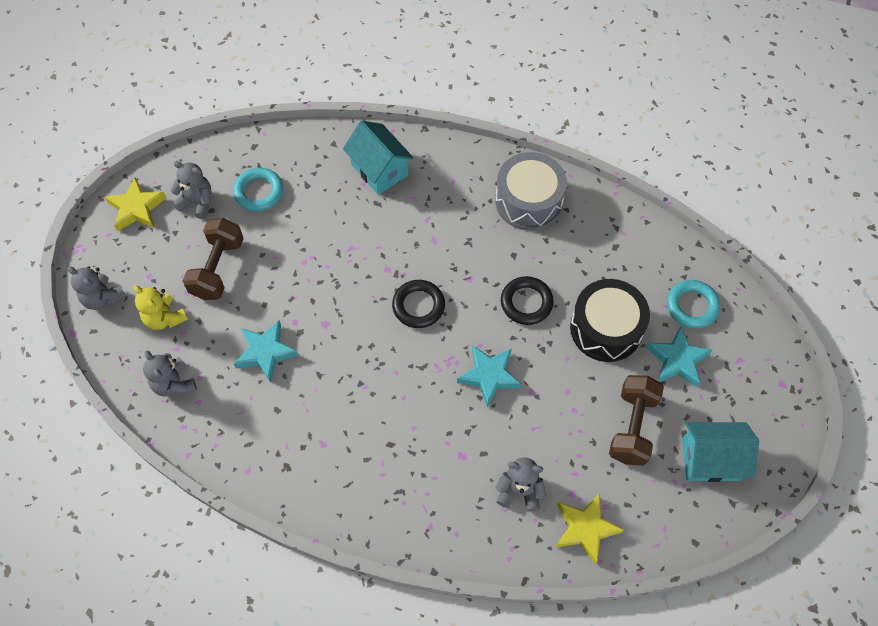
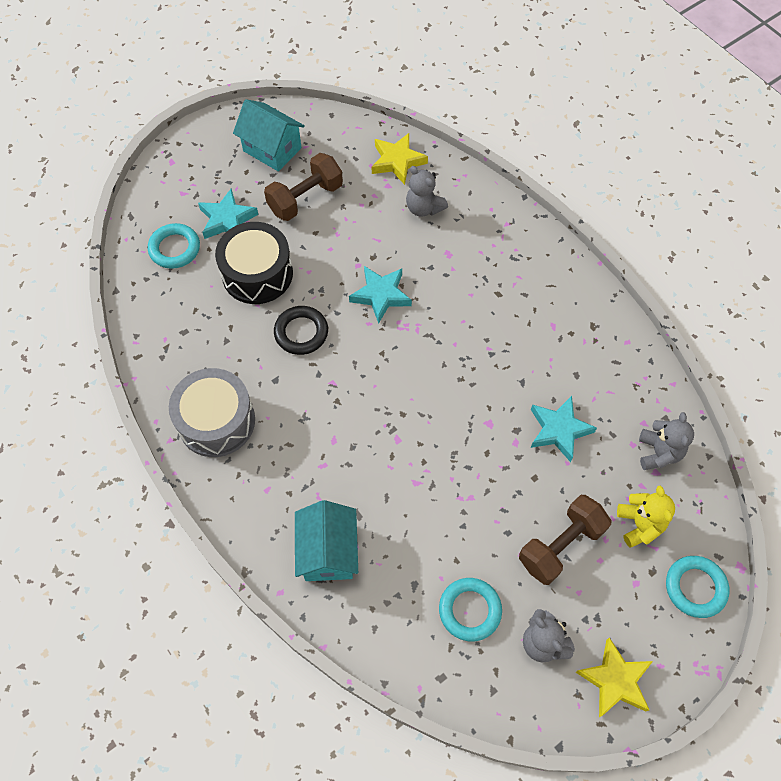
camera: 145 degrees left, 0 degrees up
grey teddy bear [68,266,126,310] -> turquoise ring [666,556,729,618]
black ring [392,280,445,328] -> none

